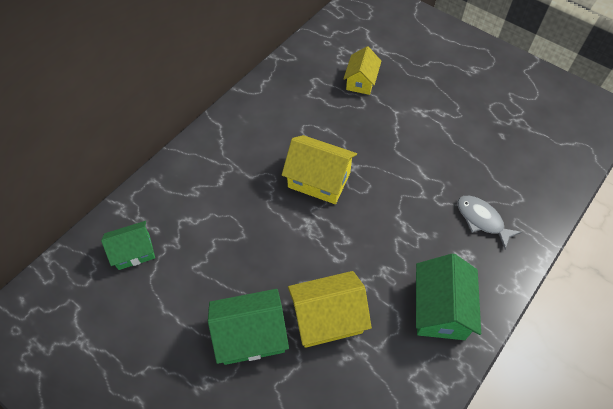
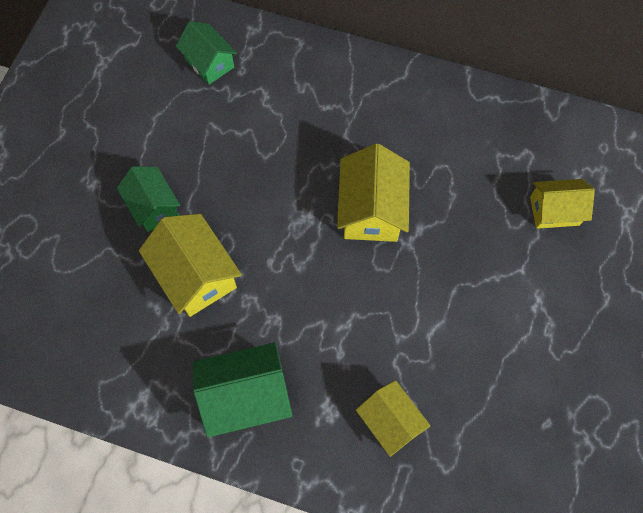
camera: 70 degrees right, 10 degrees up
green house [208,289,289,365] -> green house [117,166,180,232], size x0.66
grey fish [457,196,522,249] -> yellow house [356,380,430,457]

